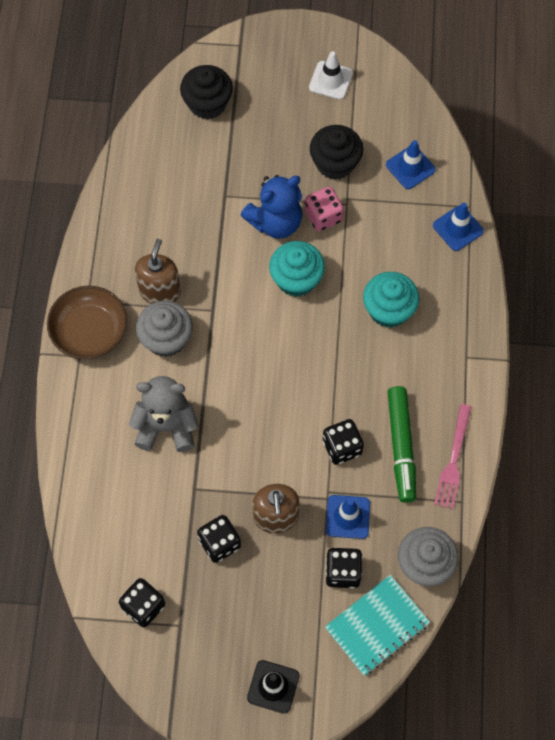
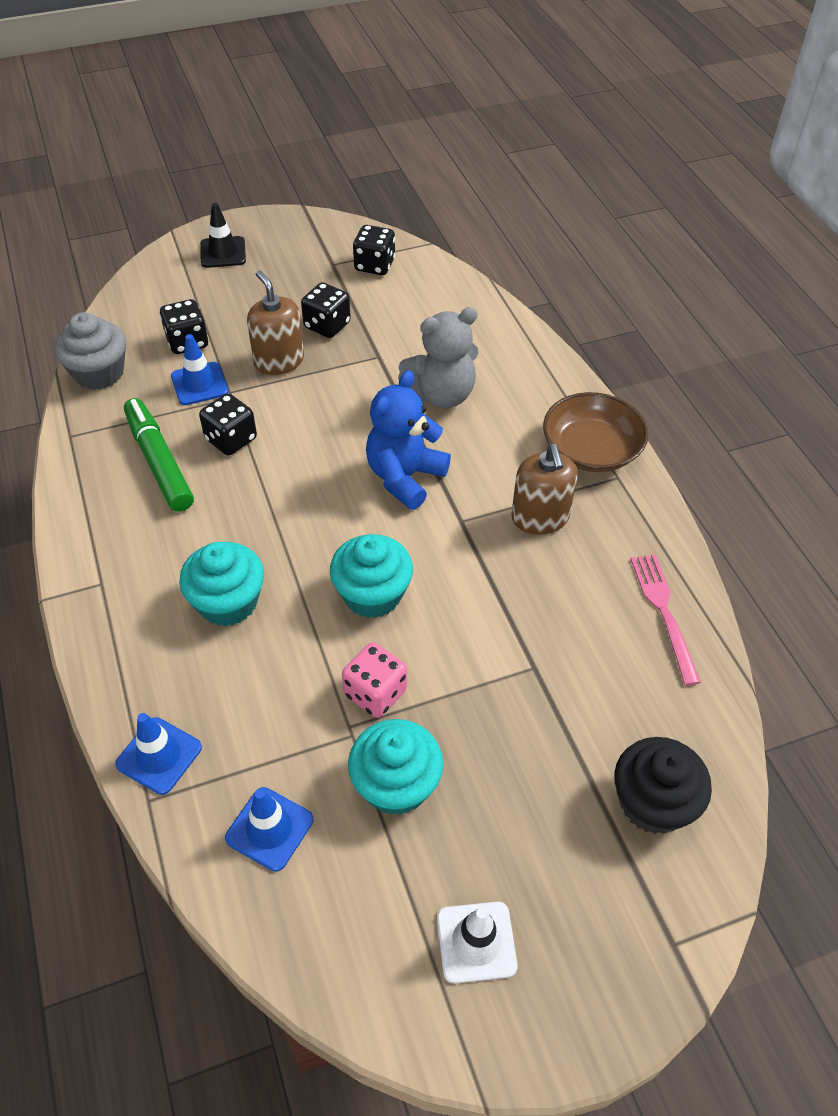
camera: 155 degrees right, 15 degrees down
grey cupcake [136,301,193,357] -> none
blue teddy bear [240,175,302,239] -> blue teddy bear moved to [366,370,451,510]
black cupcake [310,125,363,180] -> turquoise cupcake [348,719,444,815]
turquoise notebook [325,575,430,676] -> none
pink fork [434,404,471,509] -> pink fork moved to [631,554,701,686]

